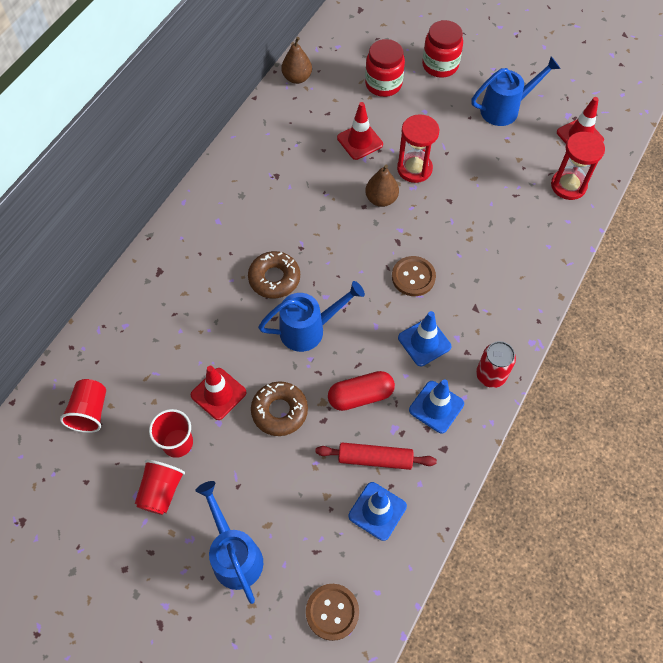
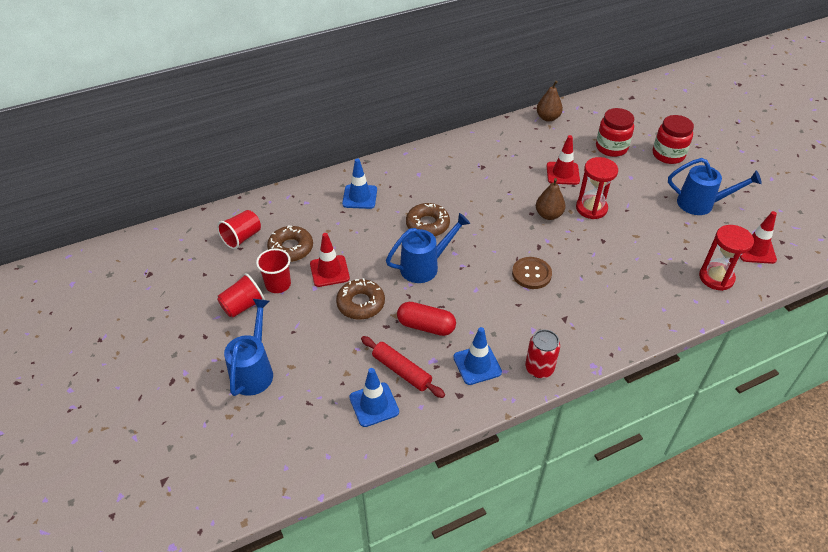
camera: 35 degrees right, 15 degrees down
blue watering can [258,281,365,352] -> blue watering can turned 45 degrees counterclockwise [386,213,470,283]
brown button [306,584,359,641] -> none
blue traffic cone [398,311,451,366] -> blue traffic cone moved to [342,158,377,209]
none -> brown donut [267,225,313,262]

